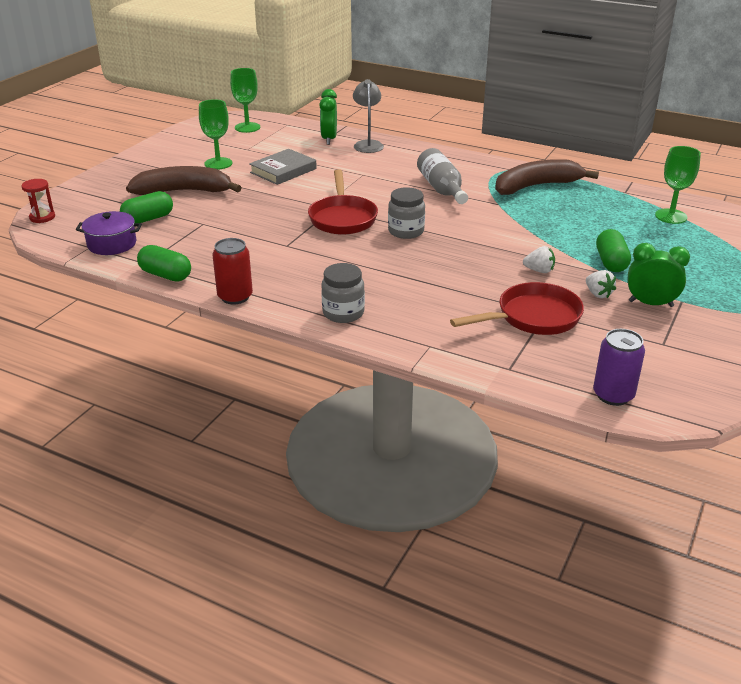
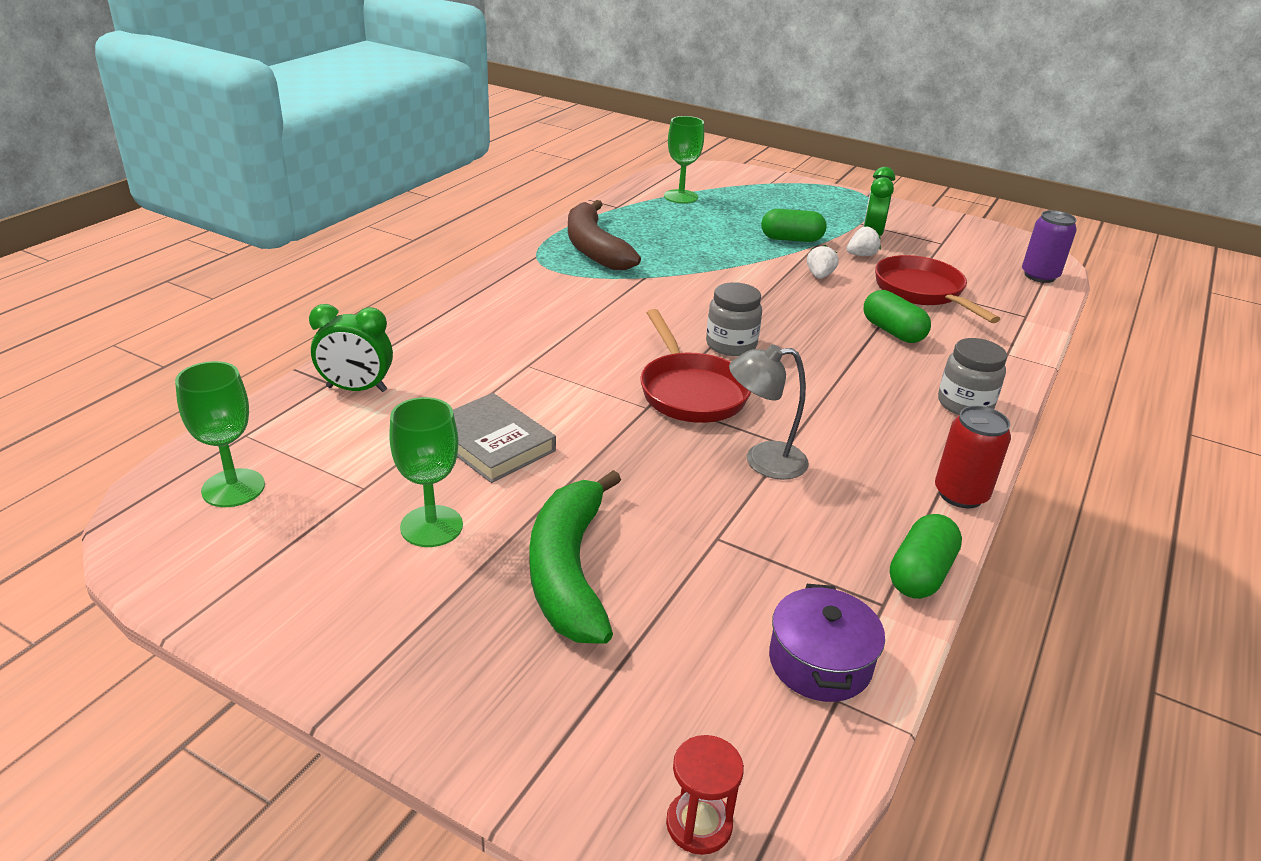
camera: 90 degrees left, 0 degrees up
green capsule [120,191,173,223] -> green capsule moved to [864,290,931,343]
brown banana [126,166,242,195] -> green banana [529,470,621,644]
red pan [308,169,378,235] -> red pan turned 75 degrees clockwise [640,309,751,423]
grey lamp [353,79,384,153] -> grey lamp moved to [729,344,809,480]
grey bottle [417,148,468,204] -> none

